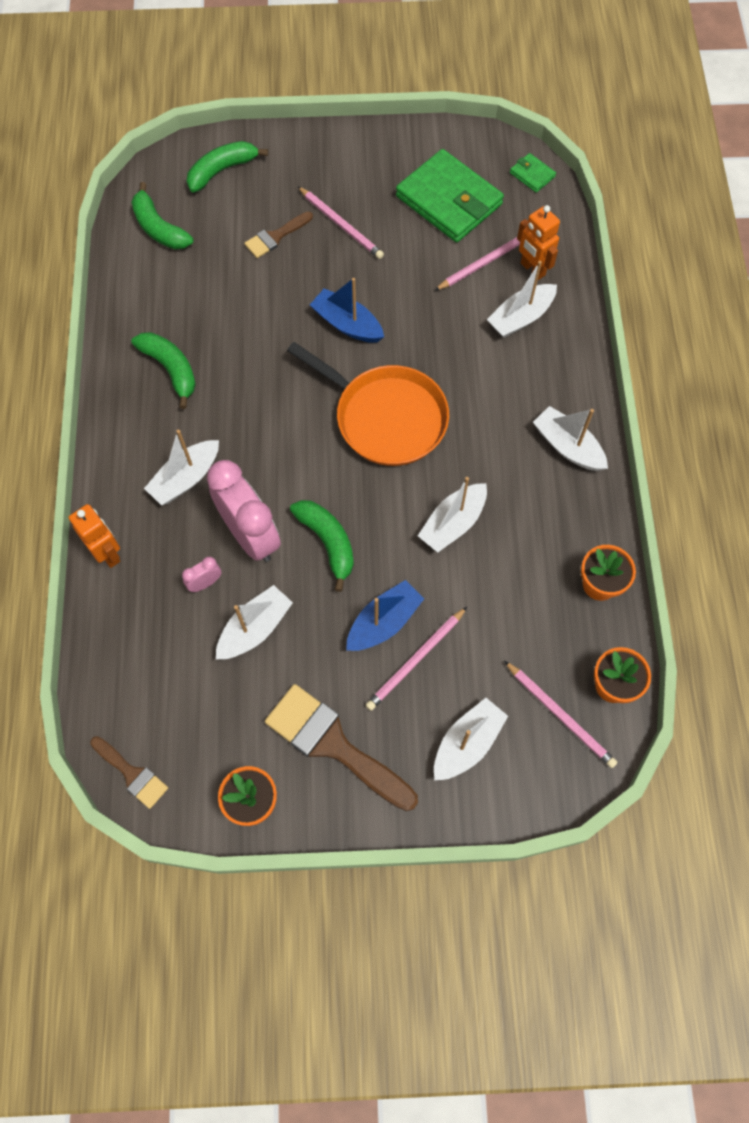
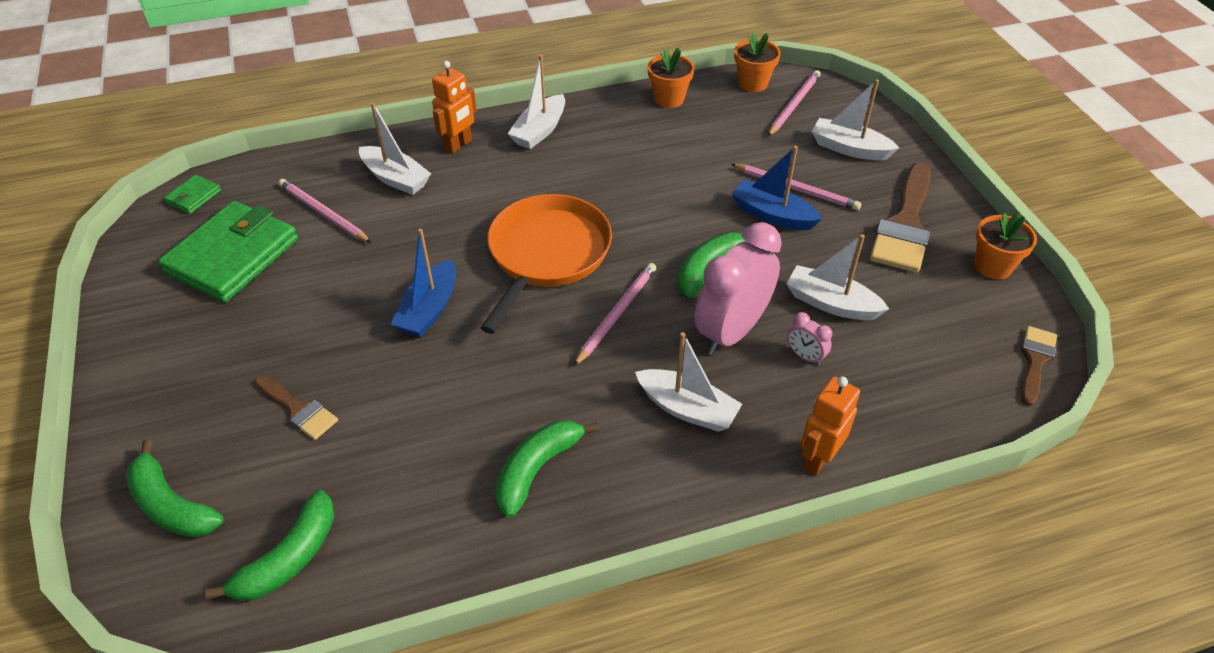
camera: 105 degrees left, 20 degrees down
pink pencil [297,186,384,259] -> pink pencil moved to [574,263,656,366]
white boat [418,477,487,553] -> none
orange robot [517,205,560,280] -> orange robot moved to [432,61,477,154]

